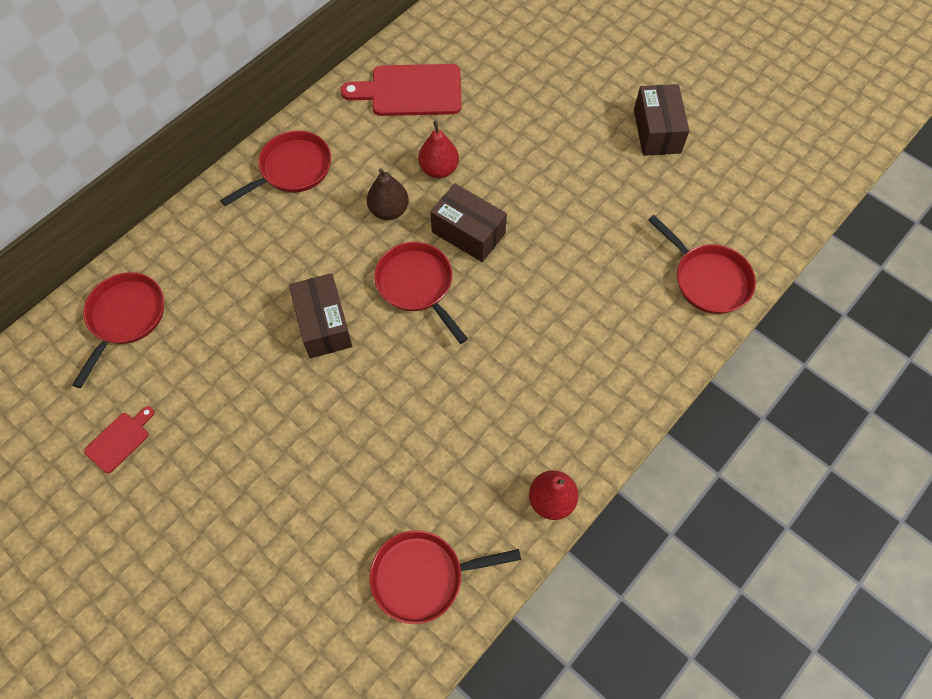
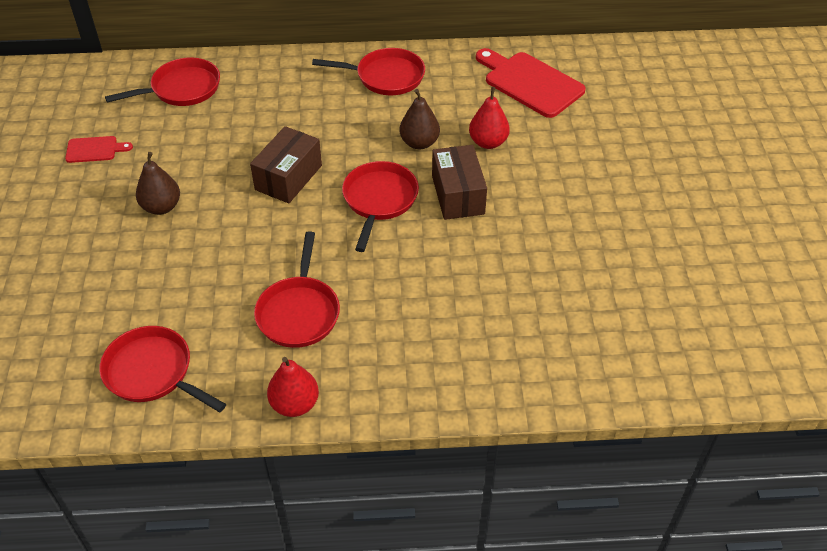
camera: 45 degrees right, 15 degrees down
brown box [634,84,690,156] -> none
red pan [648,215,756,314] -> red pan moved to [254,231,340,348]
none -> brown pear [136,152,180,215]

